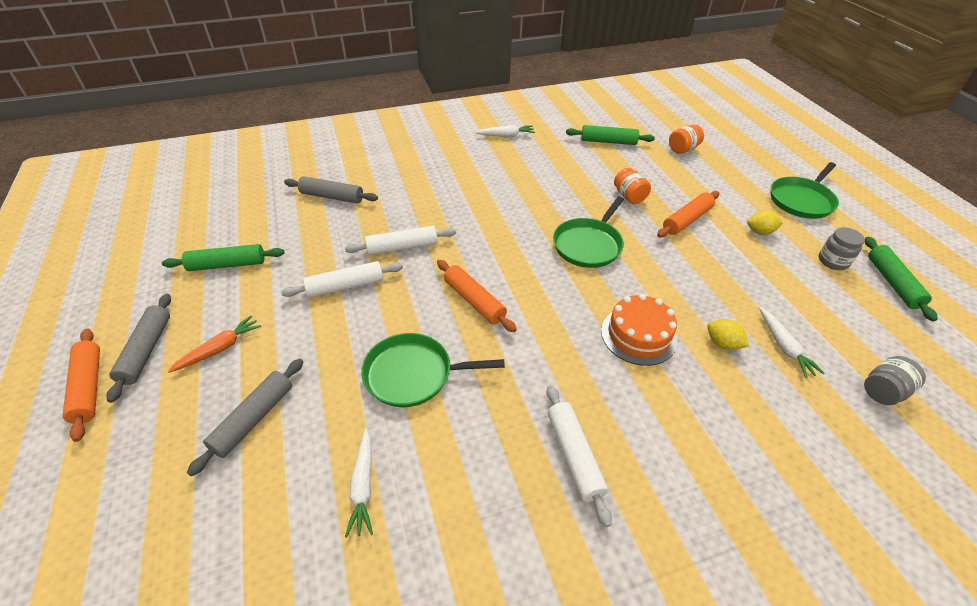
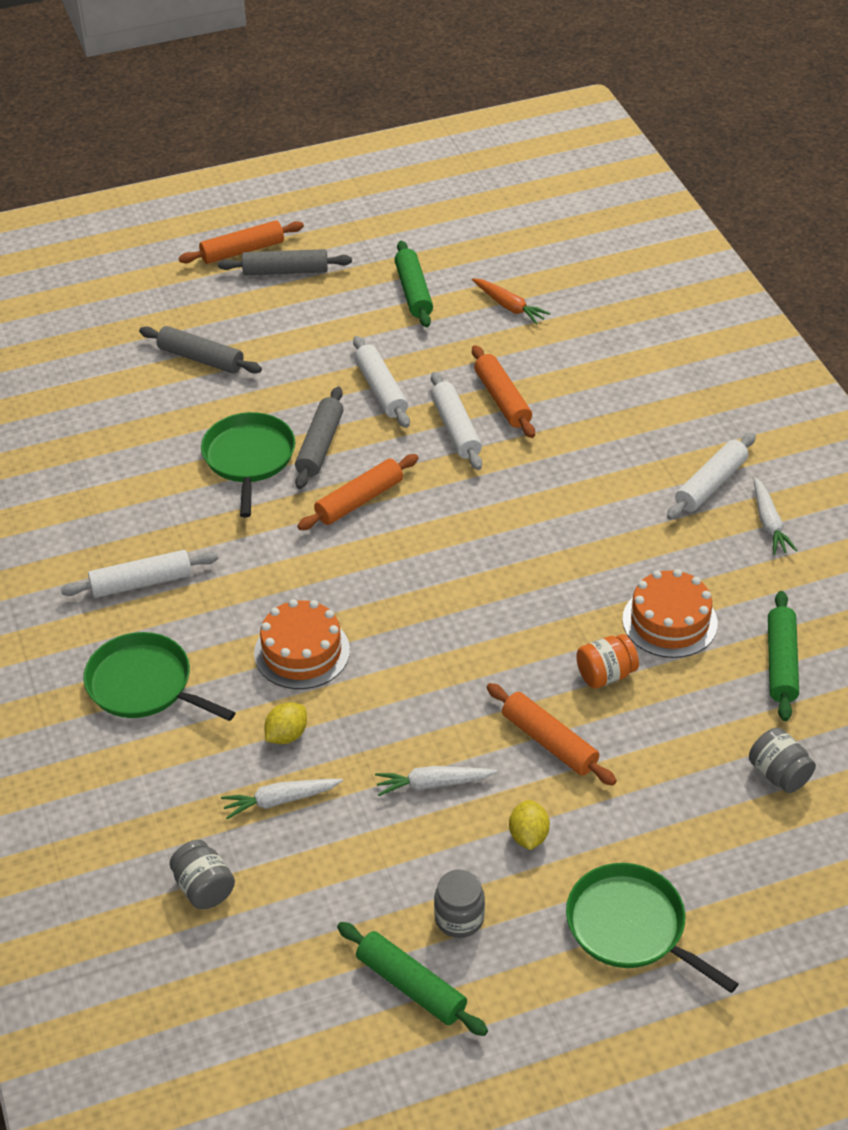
camera: 90 degrees right, 0 degrees up
orange carrot [168,315,262,373] -> orange carrot moved to [472,278,551,325]
grey rolling pin [284,176,378,204] -> grey rolling pin moved to [295,387,343,489]
white carrot [345,429,373,538] -> white carrot moved to [375,766,497,796]
green pan [553,196,624,268] -> green pan moved to [83,632,236,721]
orange jar [669,125,704,154] -> grey jar [749,728,816,793]
green rolling pin [865,237,938,321] -> green rolling pin turned 45 degrees clockwise [337,922,488,1036]
none -> orange rolling pin [472,345,535,438]
none -> orange cake [622,569,718,658]
none -> white rolling pin [667,433,756,520]

